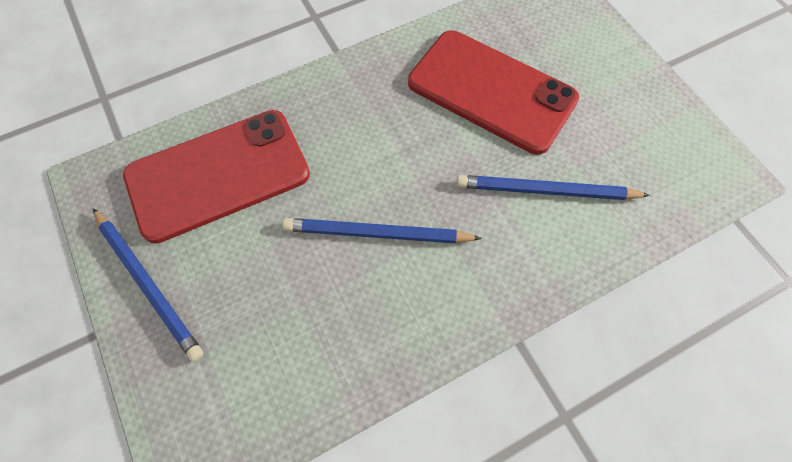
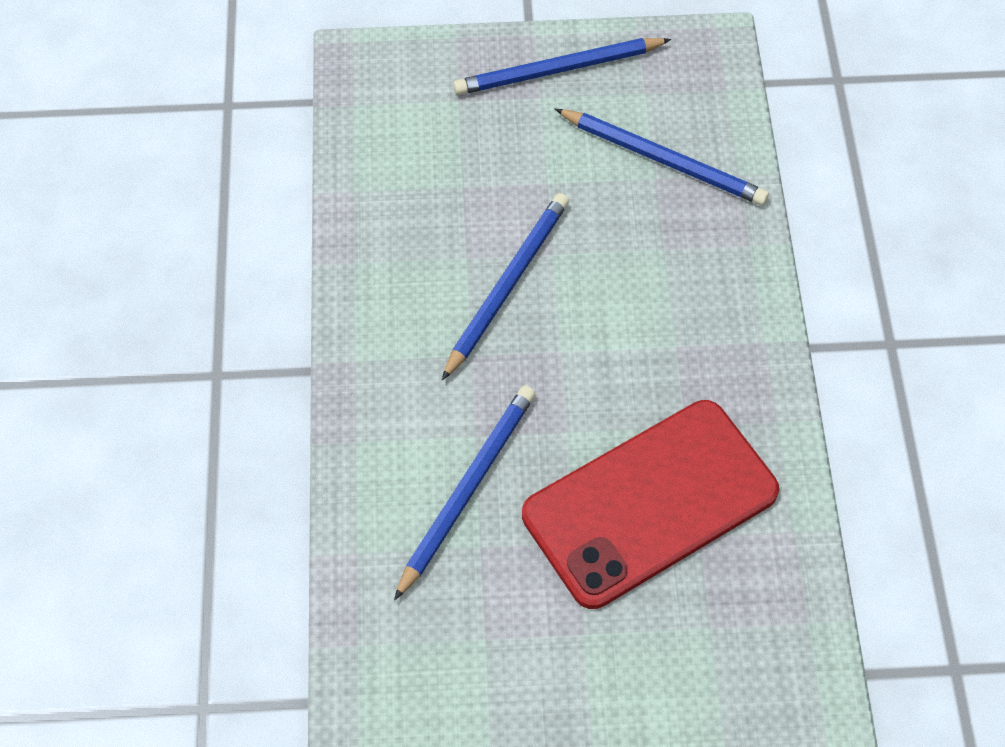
camera: 115 degrees right, 5 degrees down
red phone [123,110,310,244] -> blue pencil [555,109,769,205]

